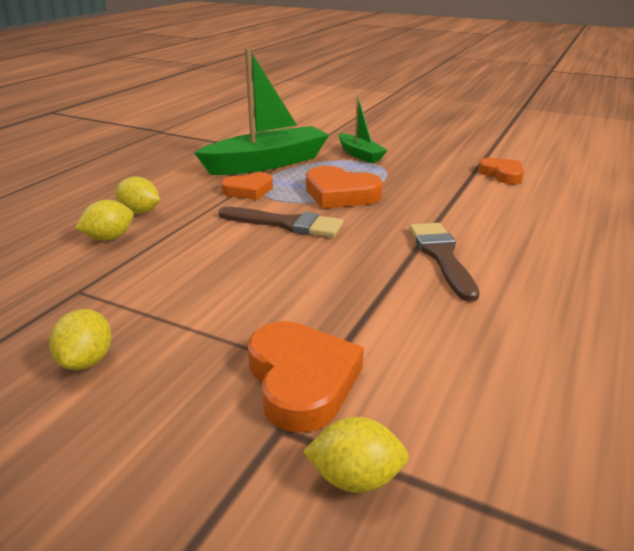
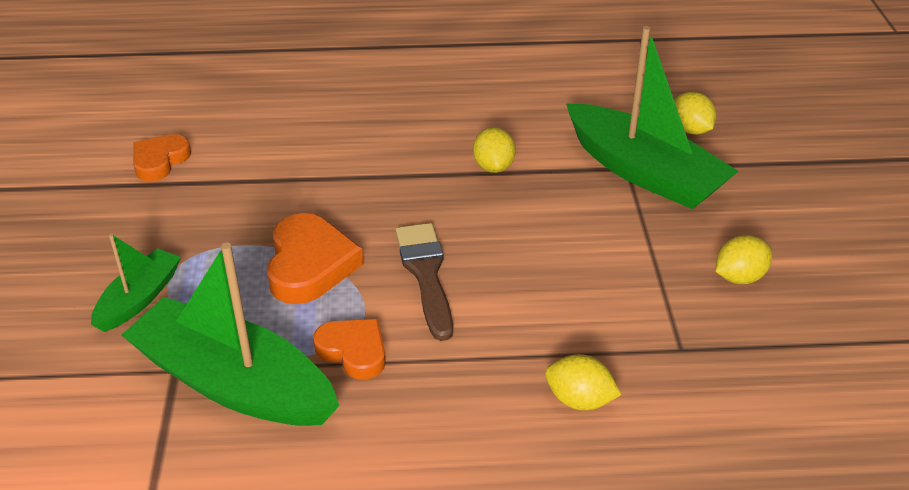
camera: 120 degrees left, 10 degrees up
yellow lemon [115,177,160,214] -> yellow lemon moved to [473,127,516,173]
orange heart [248,321,364,433] -> green boat [566,26,739,209]
brown brush [409,223,479,302] -> none

